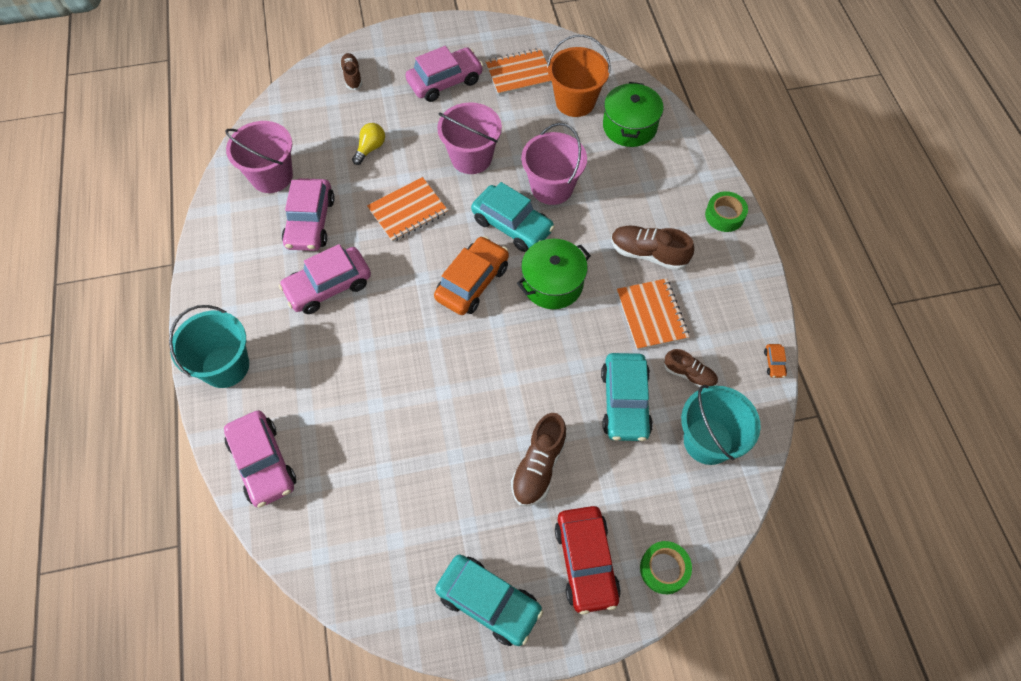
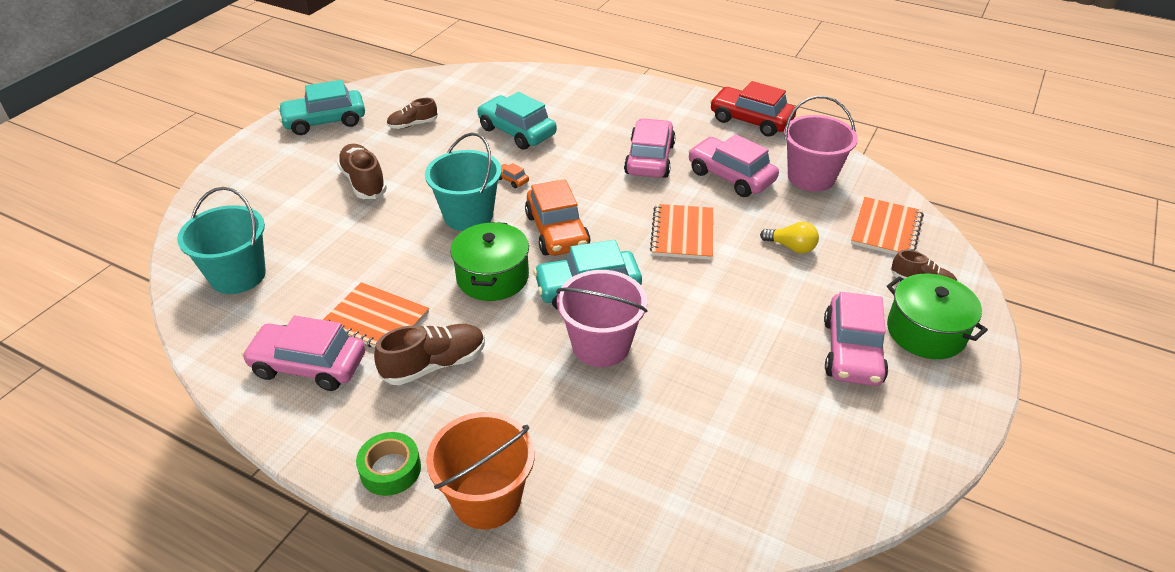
camera: 130 degrees right, 20 degrees down
turquoise bucket [169,305,249,388] -> turquoise bucket moved to [425,133,501,231]
pink car [224,410,296,508] -> pink car moved to [242,316,365,391]
yellow light bulb [352,123,385,165] -> yellow light bulb turned 45 degrees counterclockwise [760,222,819,254]
pink bucket [437,102,502,174] -> none
orange notebook [485,48,552,95] -> orange notebook moved to [851,197,924,255]
orange bucket [547,34,610,117] -> orange bucket moved to [426,412,535,529]
red car [555,506,621,615] -> red car moved to [710,81,796,137]
turquoise car [601,353,653,441] -> turquoise car moved to [477,92,557,150]
green pot [603,82,664,147] -> green pot moved to [887,274,988,359]
green tape [640,541,692,594] -> none
brown shoe [664,349,718,388] -> brown shoe moved to [387,98,438,129]
orange car [764,344,787,378] -> orange car moved to [499,163,529,188]

